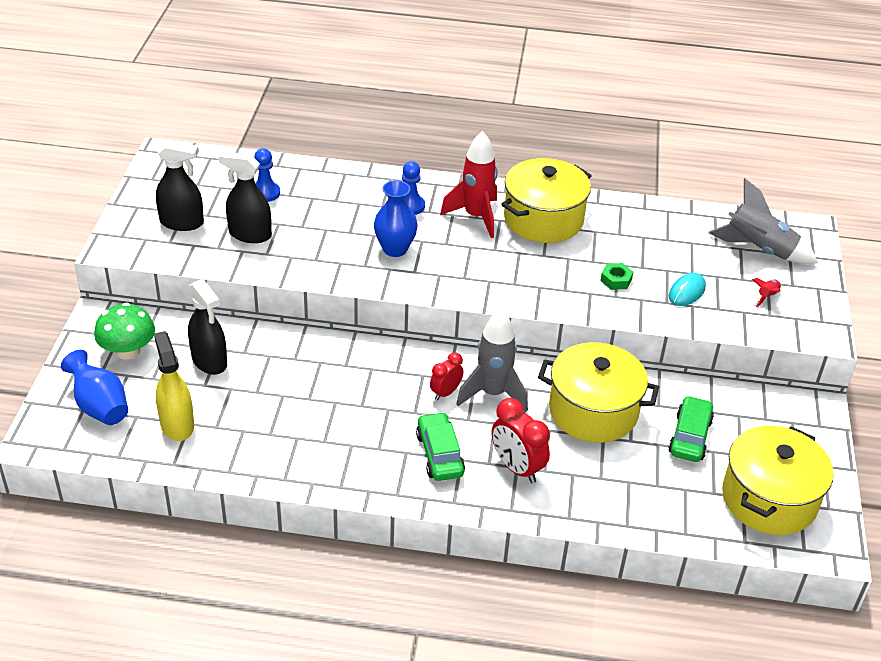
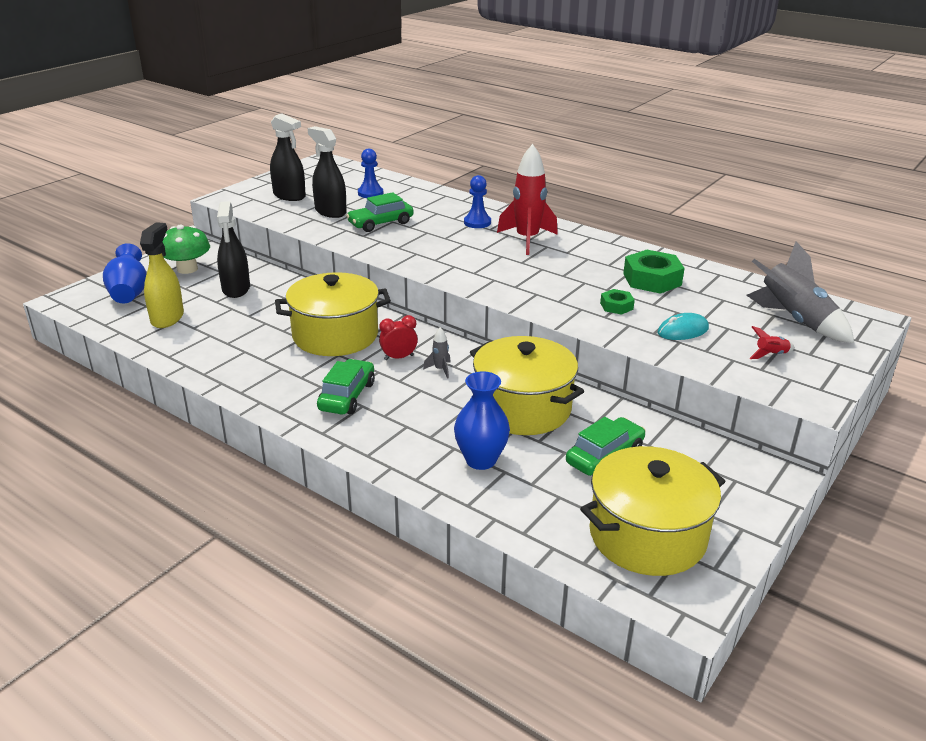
camera: 30 degrees right, 10 degrees down
blue vase [374,180,418,257] -> blue vase moved to [454,371,510,470]
grey rocket [456,309,528,412] -> grey rocket [423,327,451,379], size x0.43
red clock [492,398,550,483] -> none
yellow pot [501,158,592,243] -> yellow pot moved to [275,272,391,356]
none -> green car [346,192,414,232]
none -> green nut [623,250,685,294]

